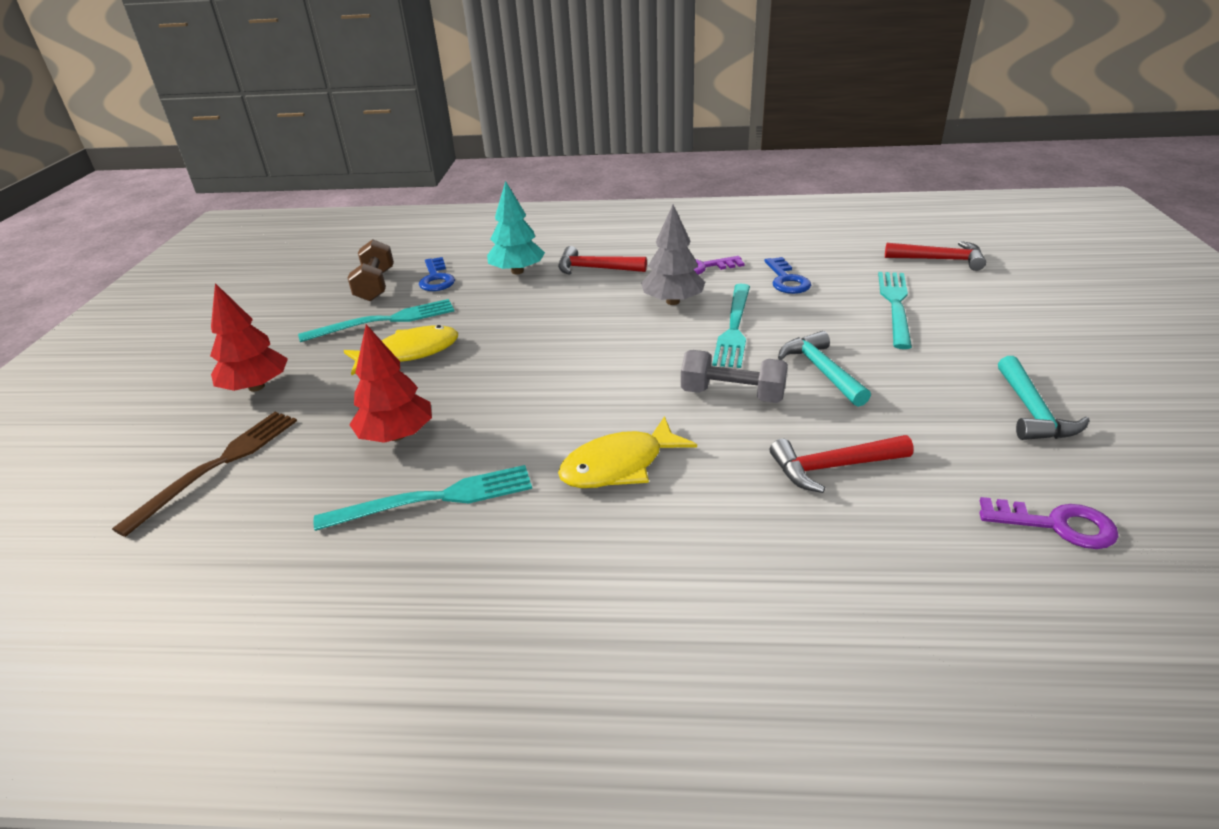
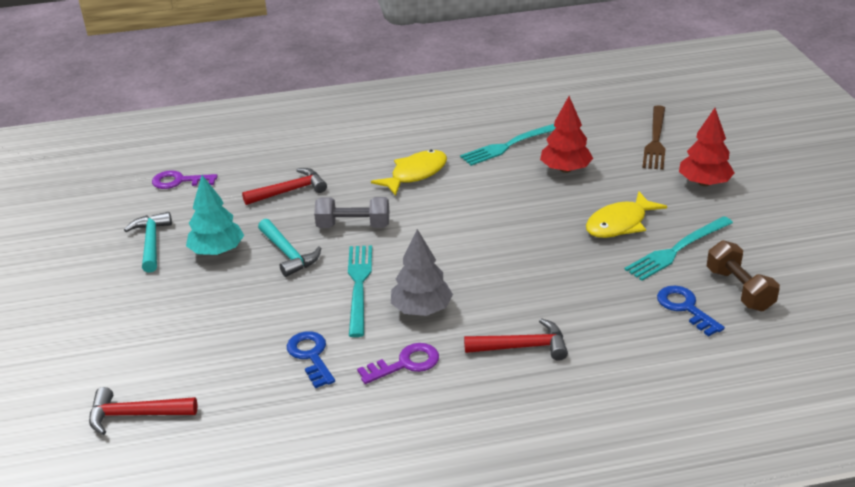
camera: 165 degrees right, 0 degrees up
turquoise tree [487,181,545,274] -> turquoise tree moved to [186,175,244,255]
turquoise fork [878,272,912,349] -> none

